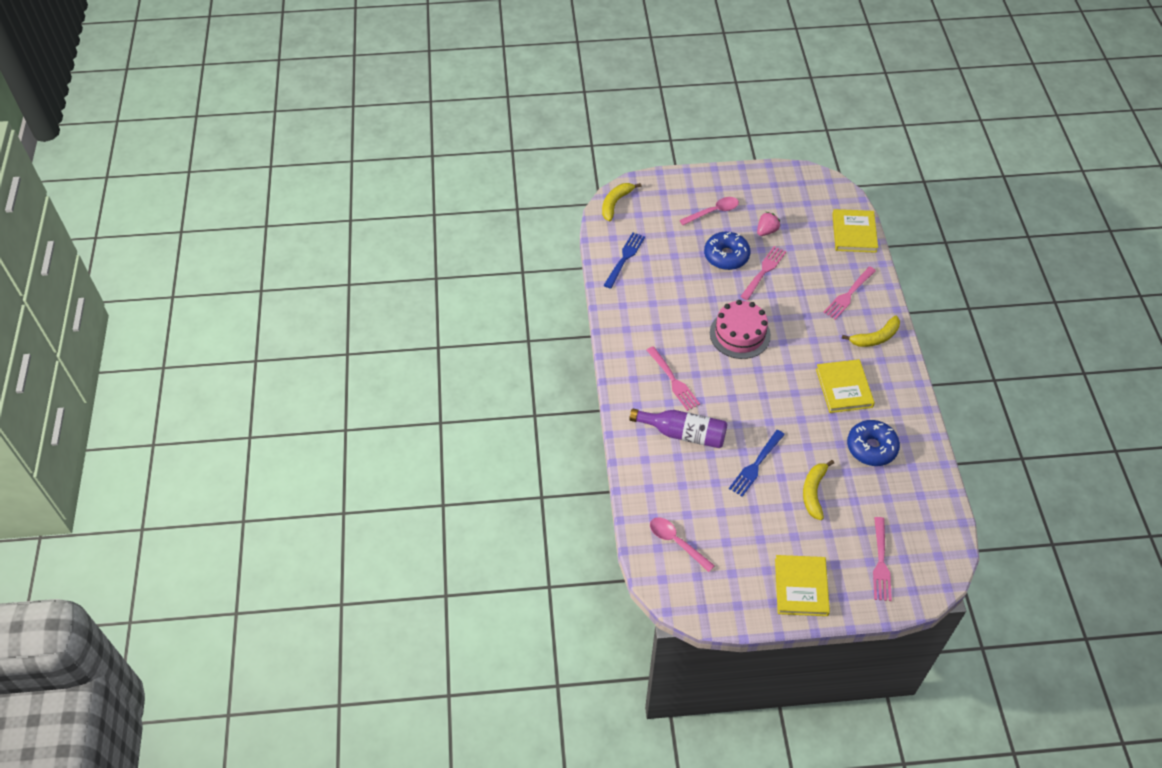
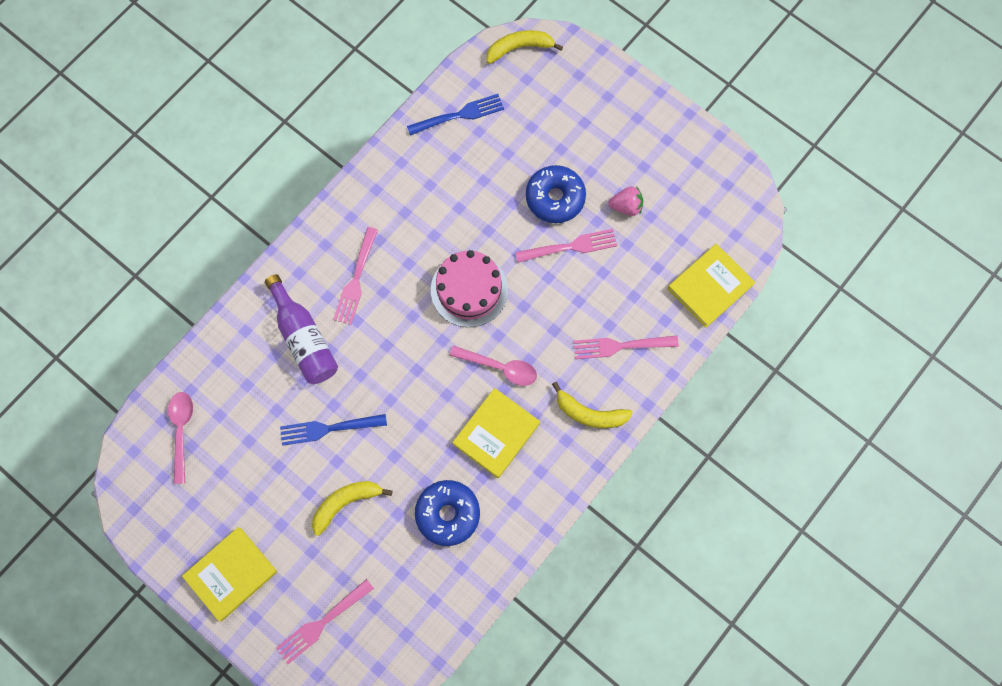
camera: 45 degrees right, 20 degrees up
pink spoon [680,197,739,225] -> pink spoon moved to [450,345,537,386]

